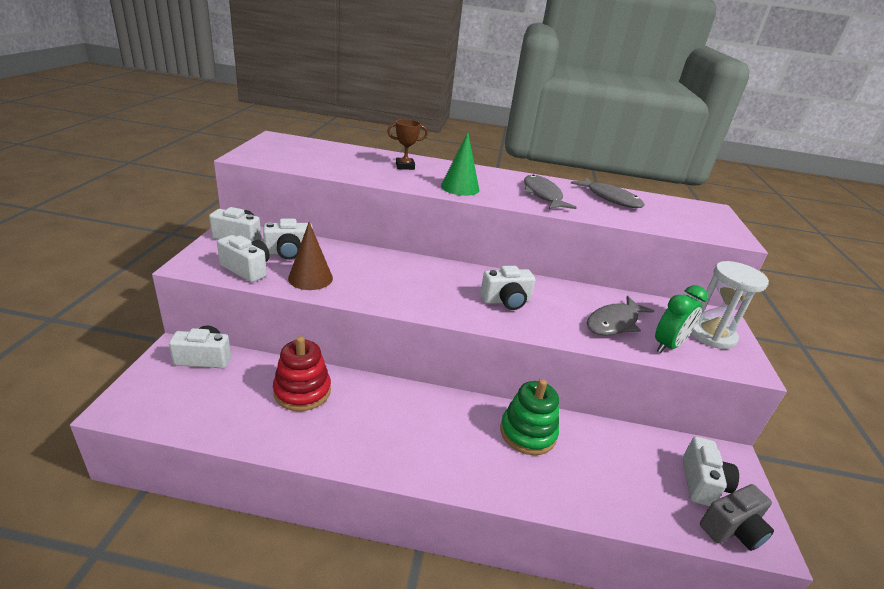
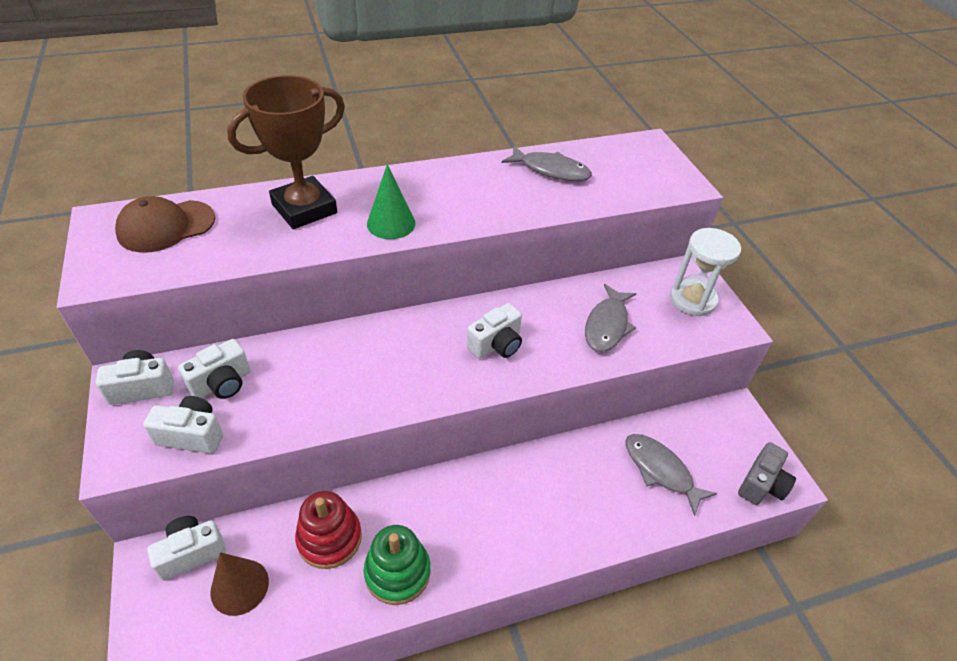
camera: 25 degrees left, 15 degrees up
brown cone [288,222,333,290] -> brown cone moved to [210,552,269,616]
brown trophy [387,119,428,170] -> brown trophy [227,75,345,229], size x2.17
green stacking toy [500,379,559,455] -> green stacking toy moved to [364,525,431,605]
grey fish [524,175,577,209] -> grey fish moved to [625,434,717,516]
green clock [655,285,707,353] -> none
white camera [683,437,739,507] -> none
none -> brown cap [115,196,215,253]

